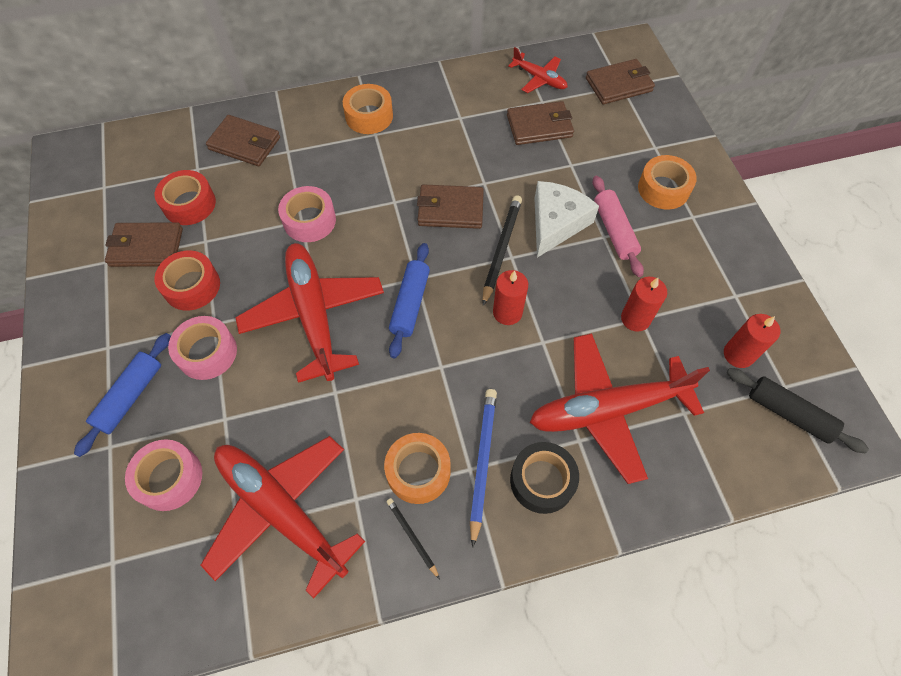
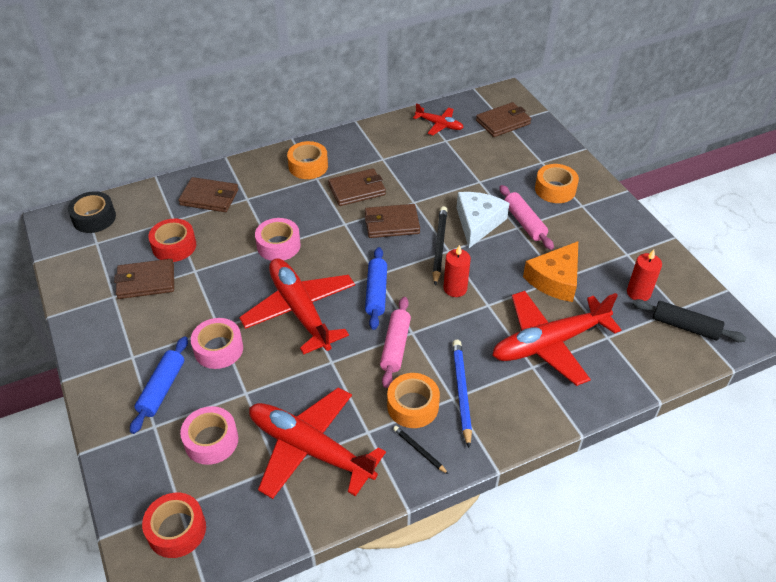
camera: 10 degrees left, 15 degrees down
red tape [154,250,220,311] -> red tape moved to [142,493,206,558]
brown wallet [507,101,574,145] -> brown wallet moved to [328,168,386,206]
black tape [510,442,579,514] -> black tape moved to [68,191,116,233]
red candle [621,277,667,332] -> orange cheese [523,241,578,302]
none -> pink rolling pin [380,297,411,388]

